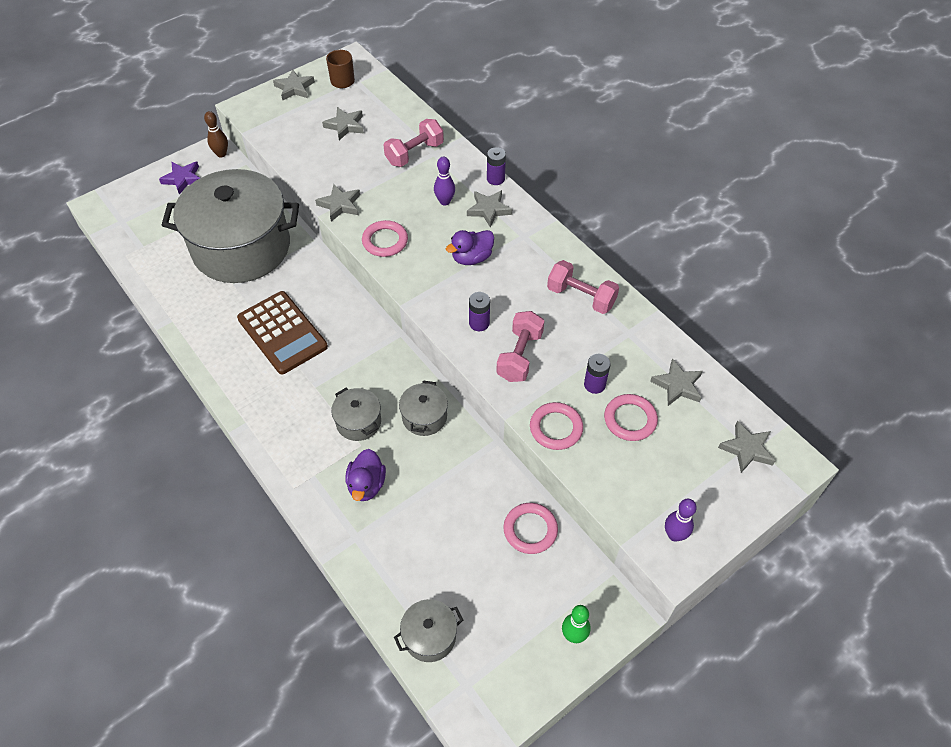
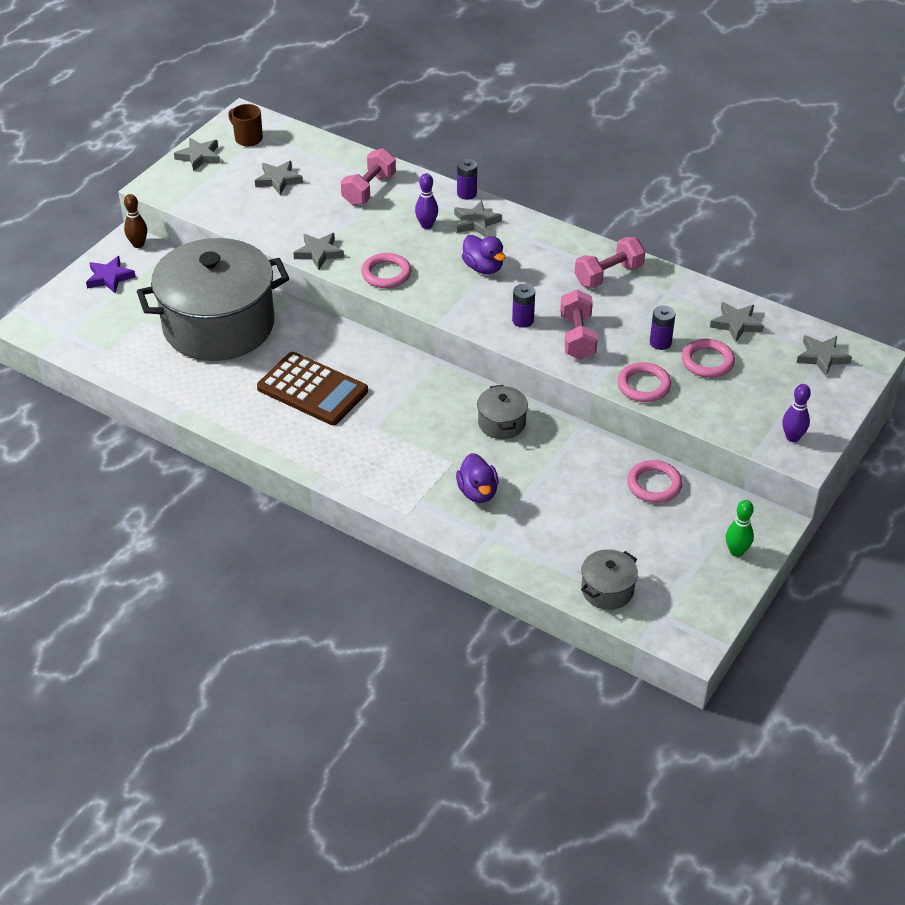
camera: 20 degrees left, 10 degrees down
grey pot [331,388,381,441] -> none
purple duck [446,230,494,265] -> purple duck turned 75 degrees counterclockwise [462,235,506,274]
pink dumbbell [547,260,619,314] -> pink dumbbell turned 45 degrees counterclockwise [575,237,645,288]

